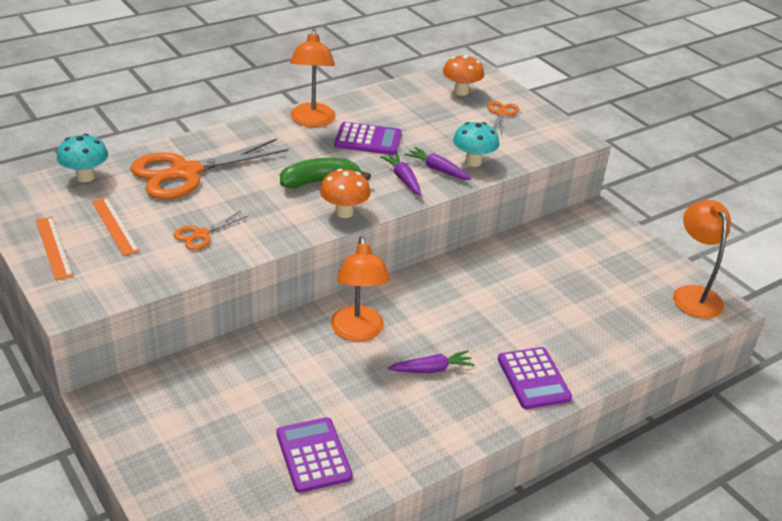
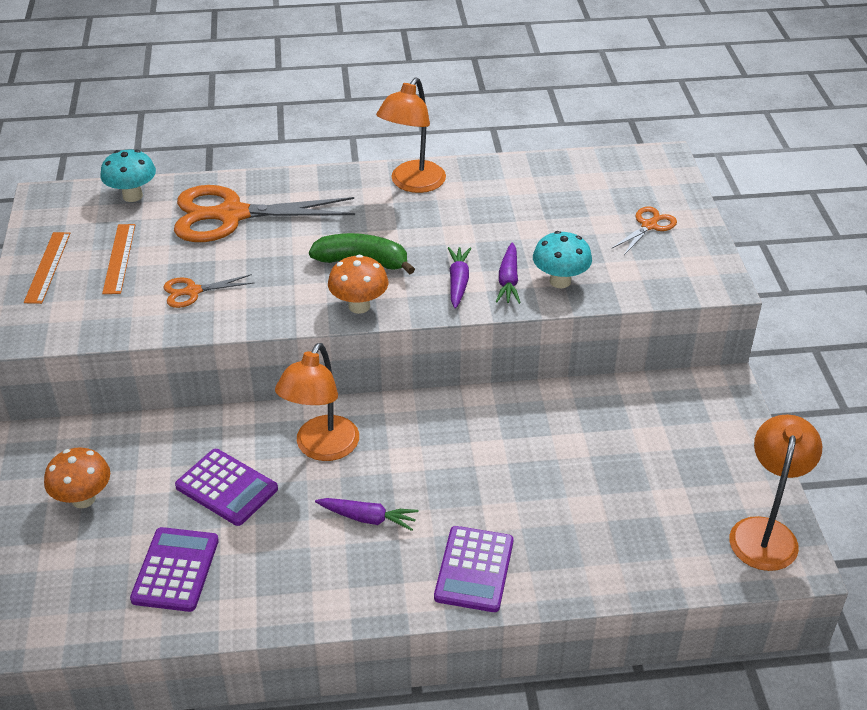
camera: 30 degrees right, 5 degrees up
purple calculator [334,122,402,155] -> purple calculator moved to [175,449,278,526]
purple carrot [404,147,471,180] -> purple carrot turned 150 degrees counterclockwise [496,243,521,304]
orange mushroom [443,55,484,96] -> orange mushroom moved to [44,447,110,508]

